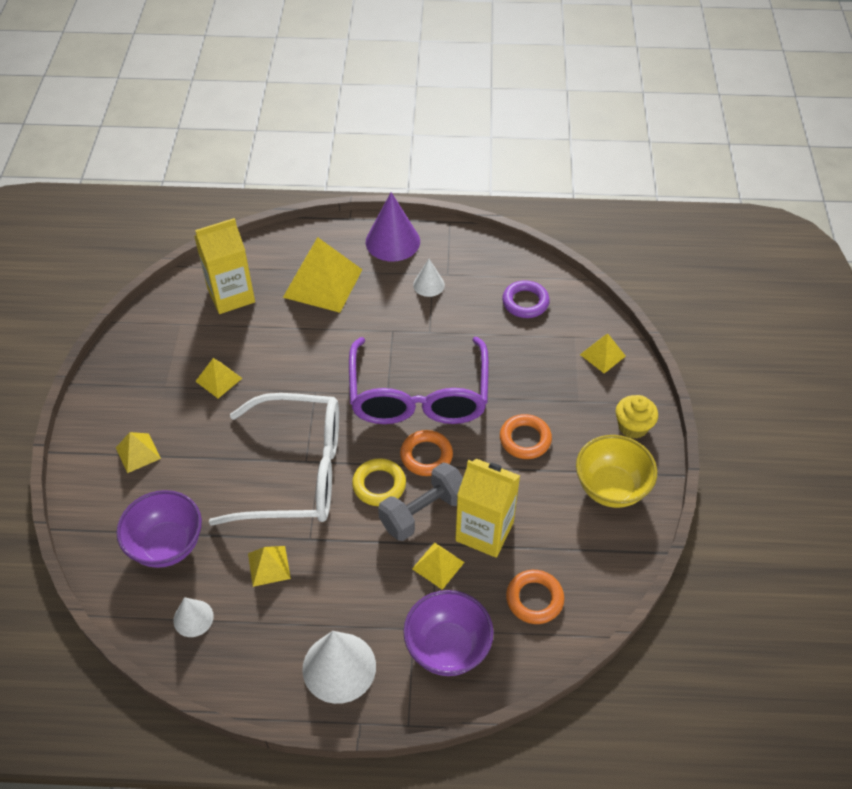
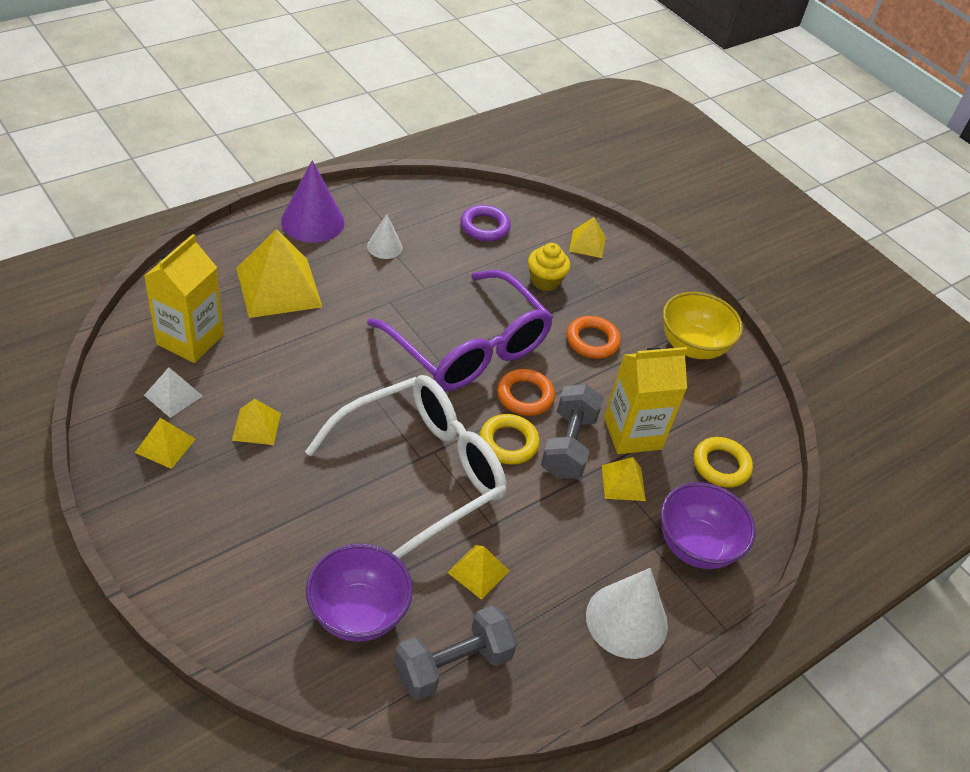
camera: 45 degrees left, 5 degrees down
yellow pyramid [116,432,161,473] -> yellow pyramid moved to [135,418,196,469]
white cone [173,597,214,637] -> grey dumbbell [394,605,517,700]
orange ring [506,570,564,624] -> yellow ring [694,437,753,488]
yellow cupcake [616,395,658,439] -> yellow cupcake moved to [528,243,571,291]
none -> white pyramid [144,367,203,418]

